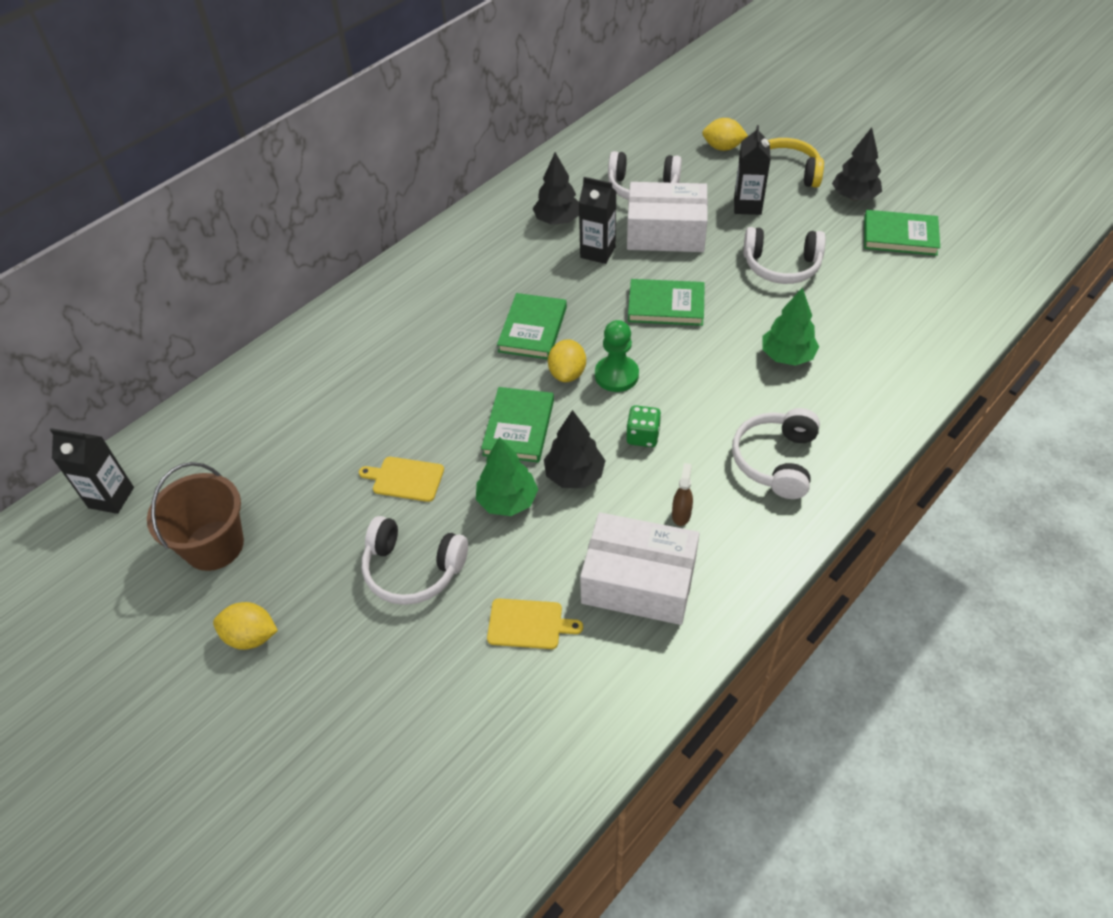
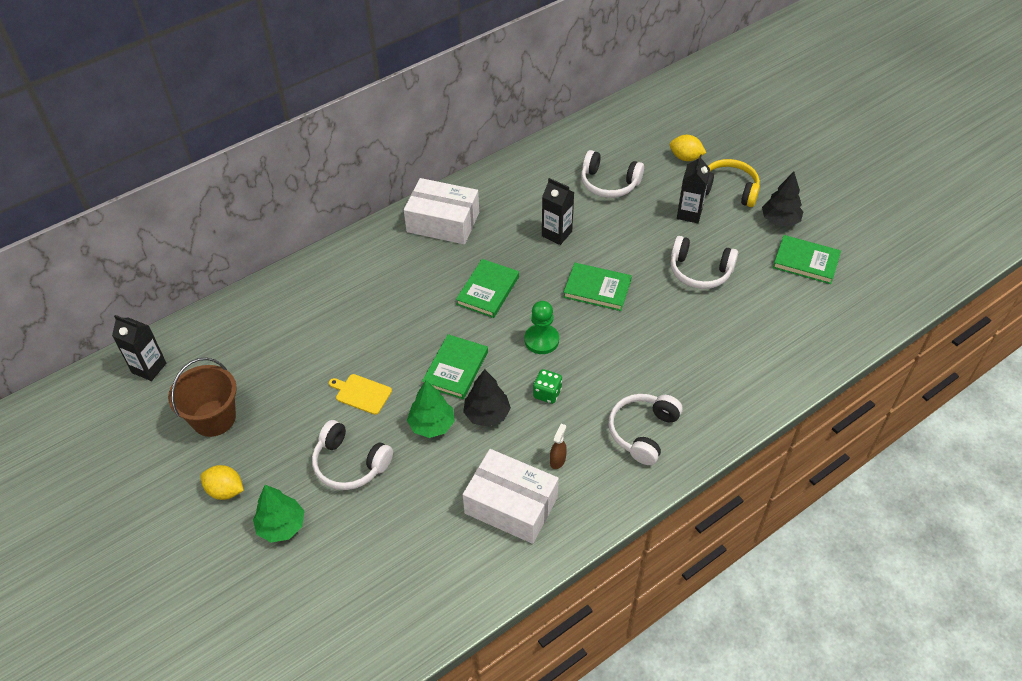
camera: 10 degrees right, 0 degrees up
yellow cutting board [487,599,583,649] -> none
black tree [532,152,579,225] -> none
yellow lemon [548,339,586,382] -> none
white box [627,182,708,252] -> white box moved to [404,178,479,244]
green tree [762,287,819,366] -> green tree moved to [253,485,304,543]

